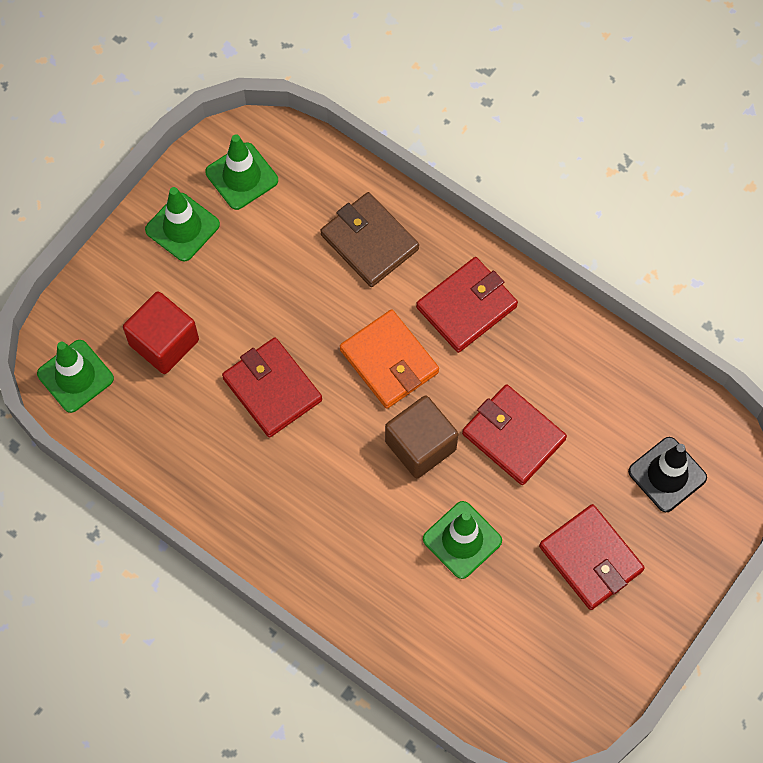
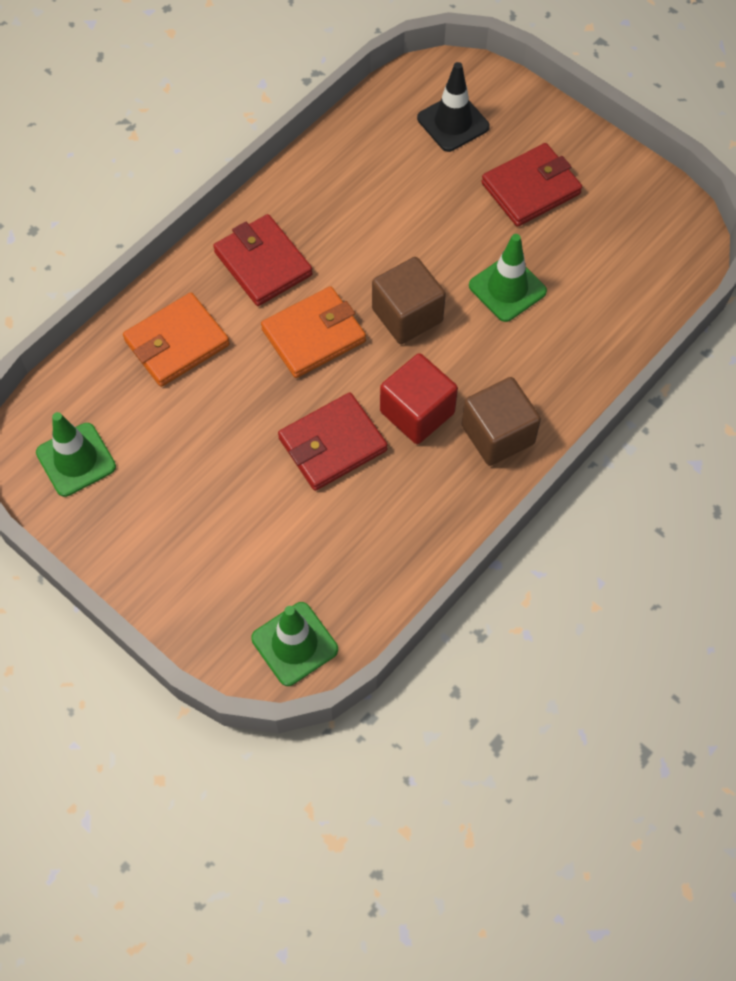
camera: 85 degrees left, 5 degrees down
red cube [123,291,199,374] -> red cube moved to [380,353,458,444]
green traffic cone [145,187,220,261] -> none
brown wallet [320,192,419,287] -> orange wallet [123,293,230,387]
red wallet [462,384,567,485] -> none
none -> brown cube [462,377,541,466]

